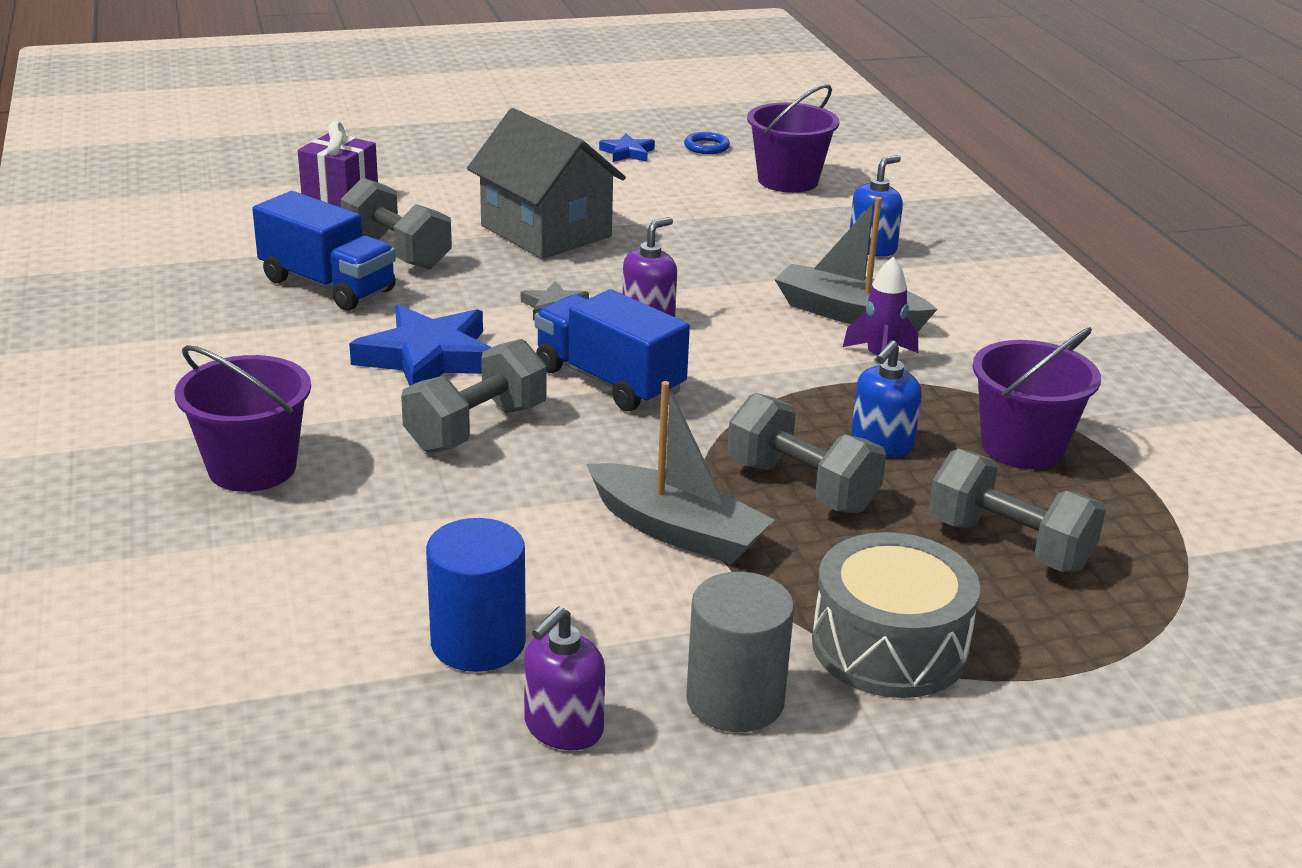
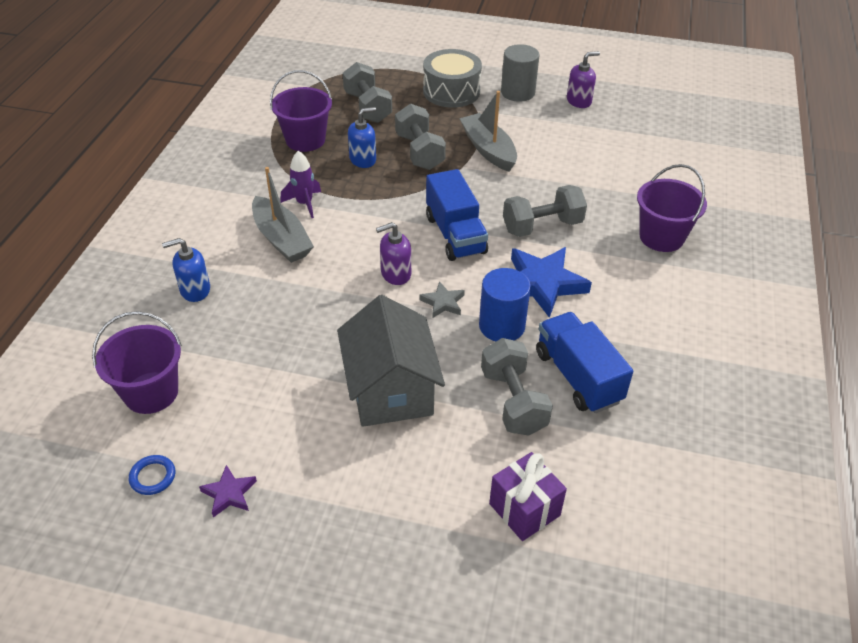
camera: 150 degrees left, 15 degrees up
blue cylinder [426,518,526,672] -> blue cylinder moved to [479,268,531,341]
blue star [599,133,655,162] -> purple star [199,465,257,517]

